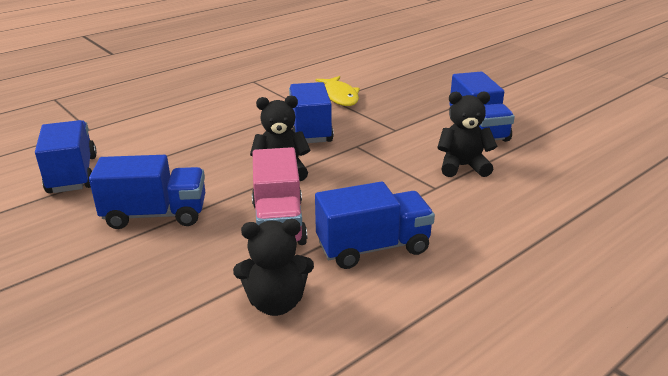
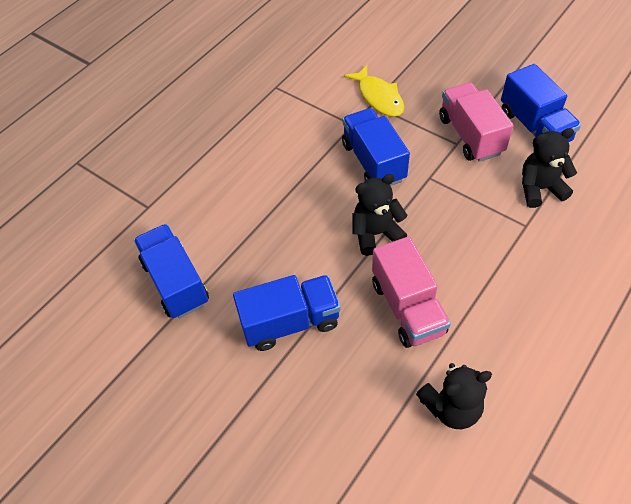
camera: 10 degrees left, 25 degrees up
blue truck [315,181,435,269] -> none
none -> pink truck [439,82,514,162]

